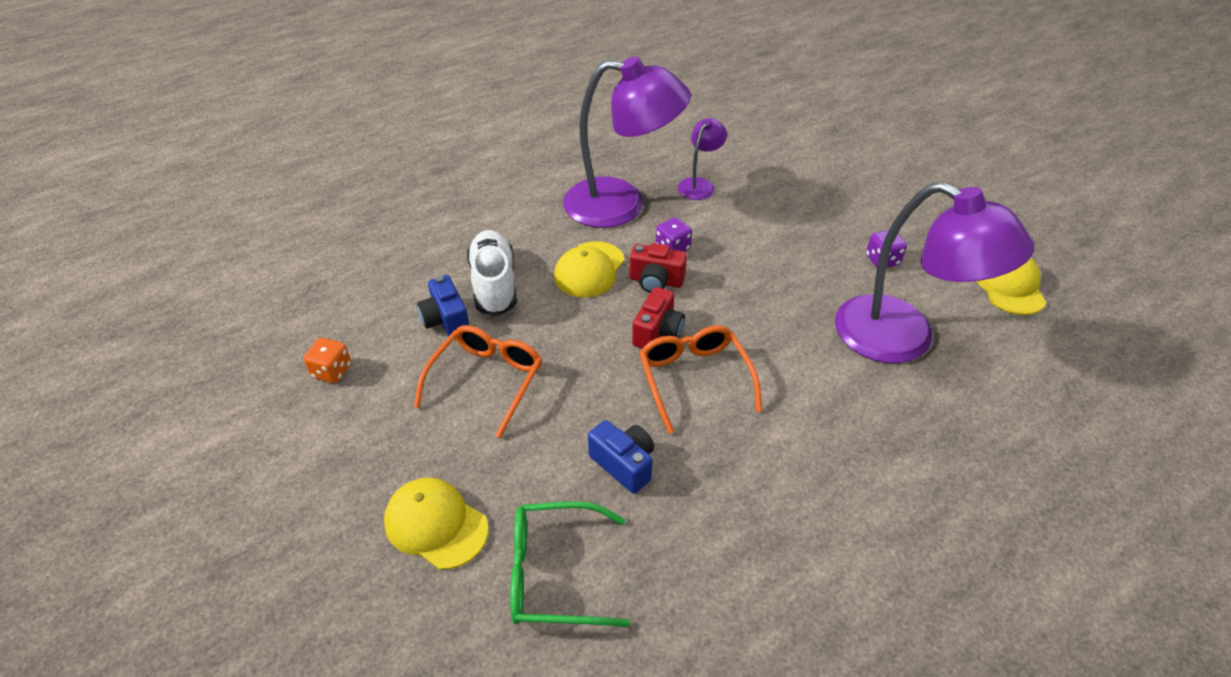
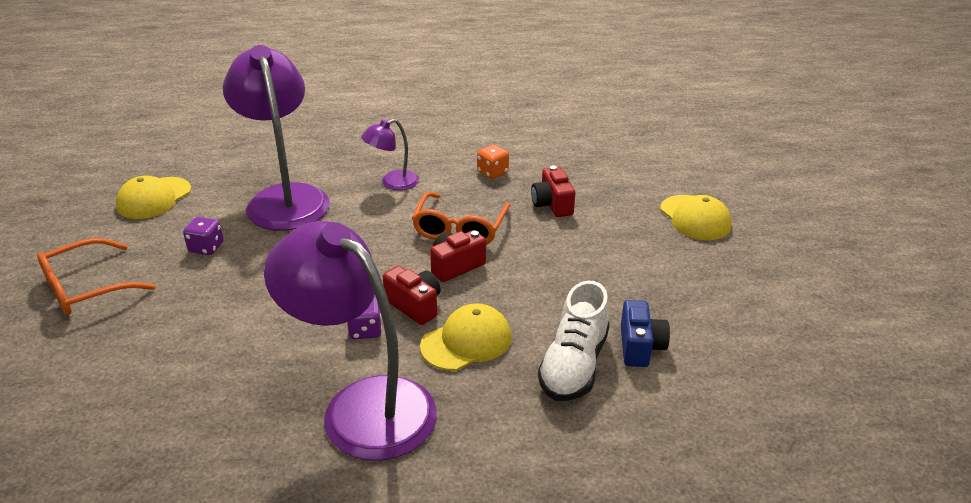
camera: 150 degrees left, 10 degrees down
orange dice [303,338,351,383] -> orange dice moved to [477,144,509,179]
orange glasses [414,325,542,438] -> orange glasses moved to [37,238,155,315]
green glasses [510,501,630,627] -> none
blue camera [588,420,654,494] -> red camera [531,166,575,217]
purple lamp [677,118,727,200] -> purple lamp moved to [361,119,419,190]

